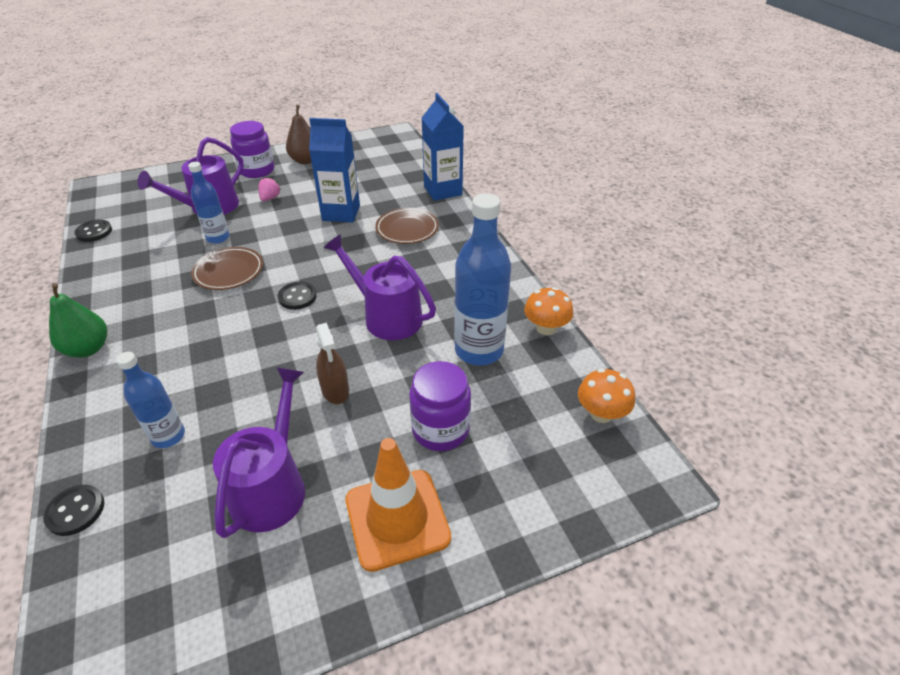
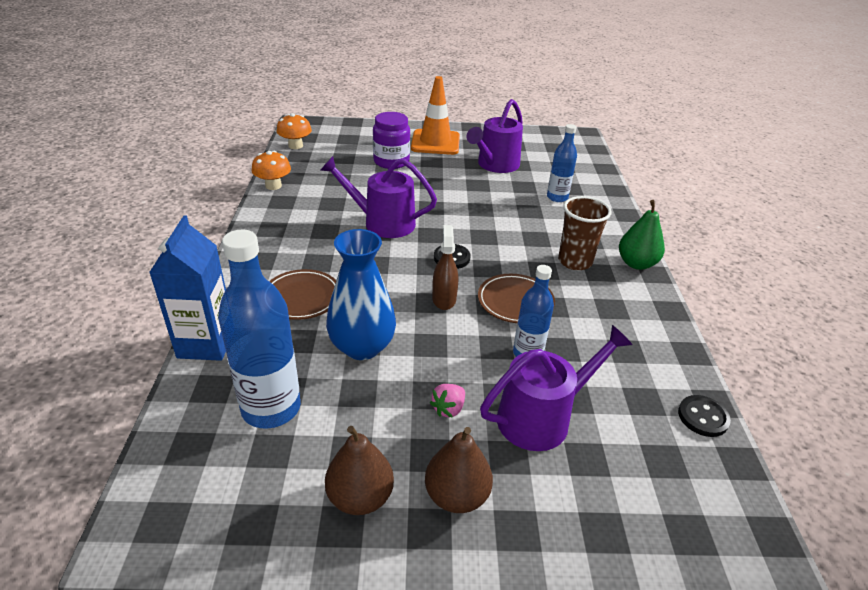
camera: 160 degrees left, 5 degrees down
black button [43,485,104,536] -> none
purple jar [230,121,274,178] -> brown pear [425,427,493,513]
blue carton [309,118,360,223] -> blue vase [326,229,396,360]
brown spray bottle [316,323,349,404] -> brown spray bottle moved to [432,225,458,310]
purple watering can [324,234,436,340] -> purple watering can turned 135 degrees clockwise [321,156,437,238]
blue bottle [454,193,511,365] -> blue bottle moved to [218,230,301,429]
none -> brown cup [558,196,612,270]

